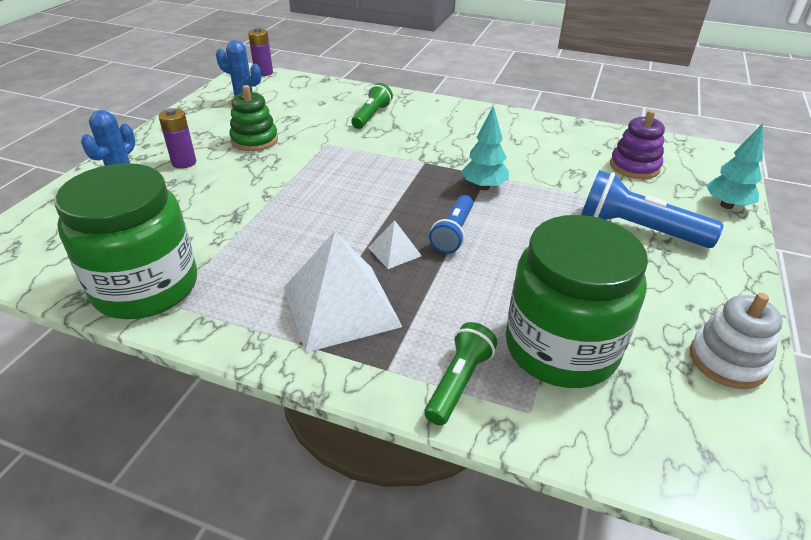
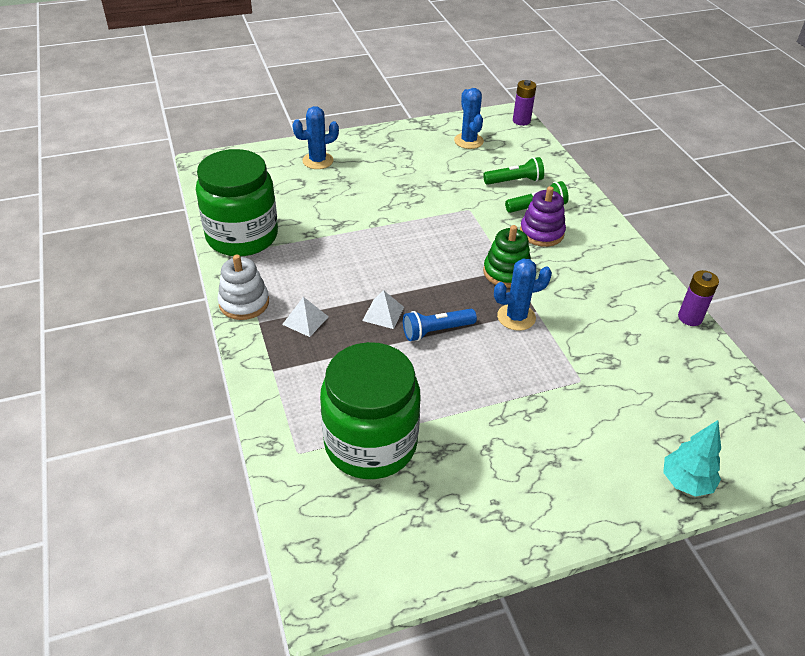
camera: 50 degrees right, 5 degrees up
purple battery [158,108,196,169] -> purple battery moved to [678,270,719,326]
green stacking toy [229,85,278,151] -> green stacking toy moved to [483,225,531,288]
white pyramid [284,231,402,353] -> white pyramid [282,297,329,337], size x0.46
green flashlight [424,322,497,426] -> green flashlight moved to [483,157,544,185]
turquoise tree [461,105,509,190] -> blue cactus [494,258,552,331]
blue flashlight [581,170,724,248] -> none
purple stacking toy [610,110,665,179] -> purple stacking toy moved to [520,186,566,247]
white stacking toy [690,293,783,389] -> white stacking toy moved to [218,254,269,320]

